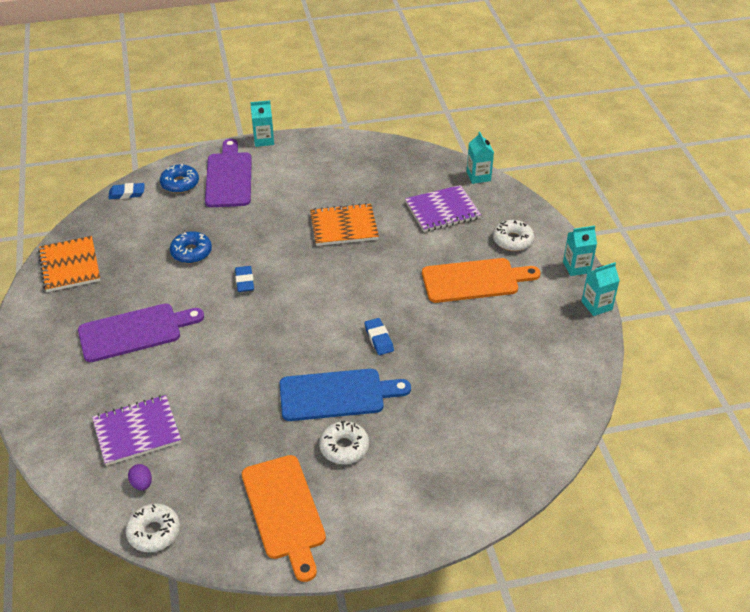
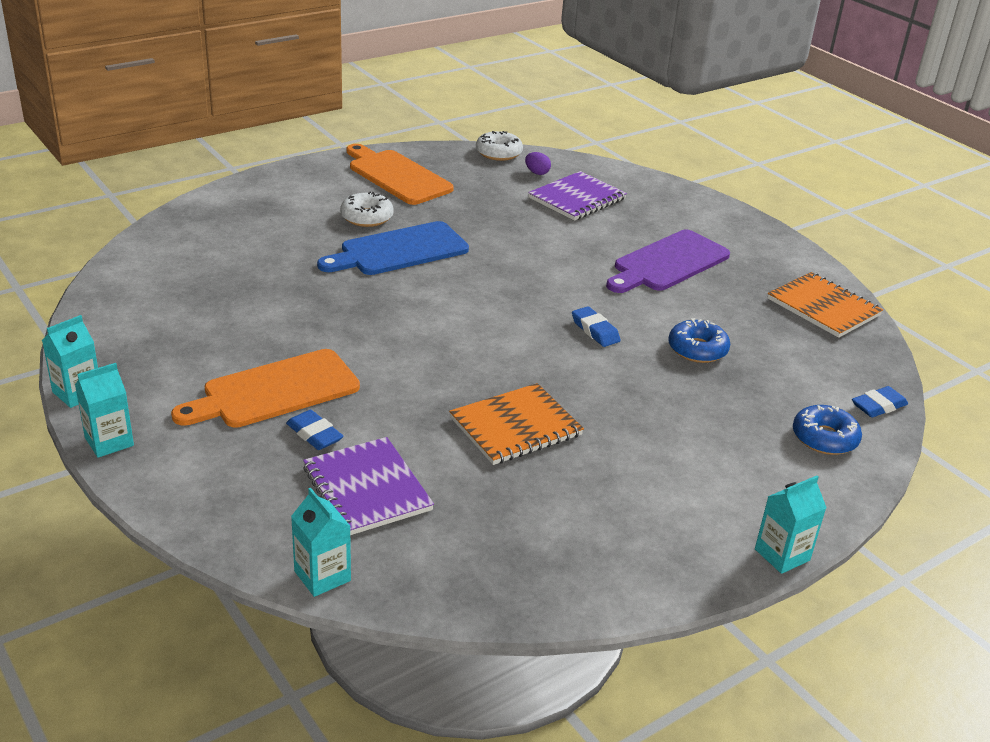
camera: 155 degrees right, 10 degrees down
purple cutting board [205,139,252,207] -> none
blue eraser [364,318,394,355] -> blue eraser moved to [286,410,344,450]
purple notebook [405,185,481,232] -> purple notebook turned 75 degrees counterclockwise [303,437,434,535]
white donut [493,220,534,251] -> none

